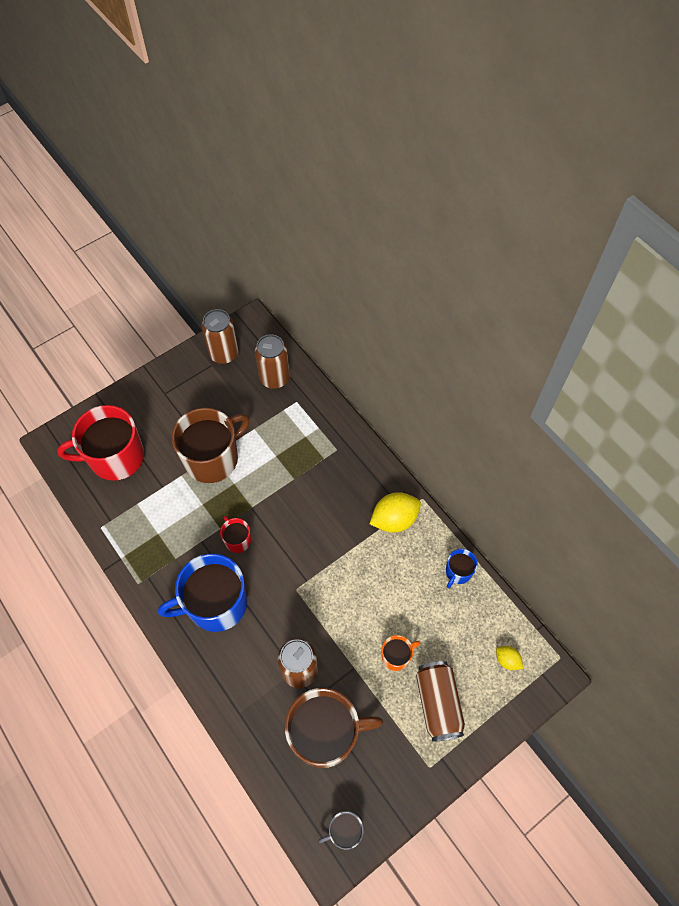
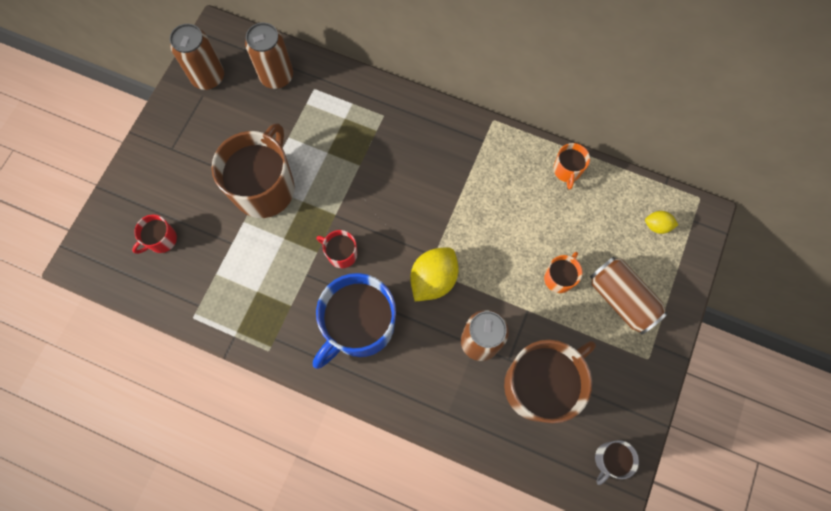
camera: 30 degrees left, 10 degrees up
red mug [57,405,144,481] -> red mug [132,214,177,254], size x0.46
yellow lemon [370,492,421,533] -> yellow lemon moved to [410,247,459,301]
blue mug [446,549,478,588] -> orange mug [553,143,590,189]

